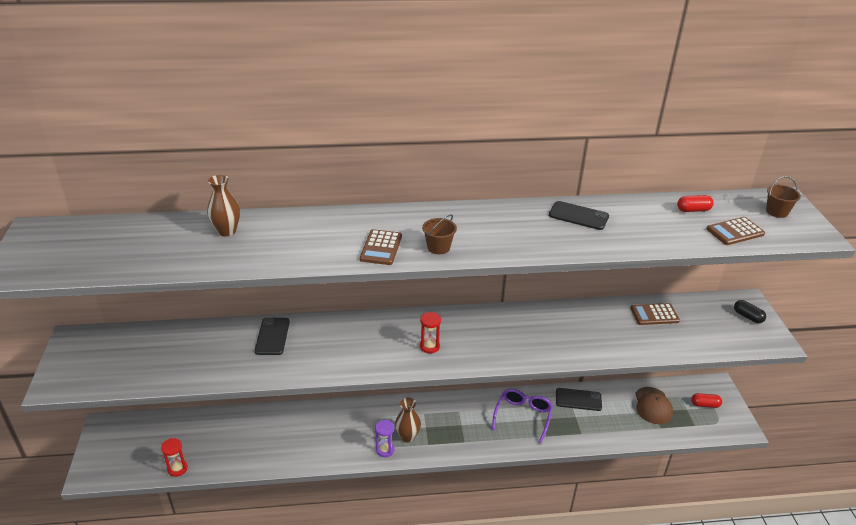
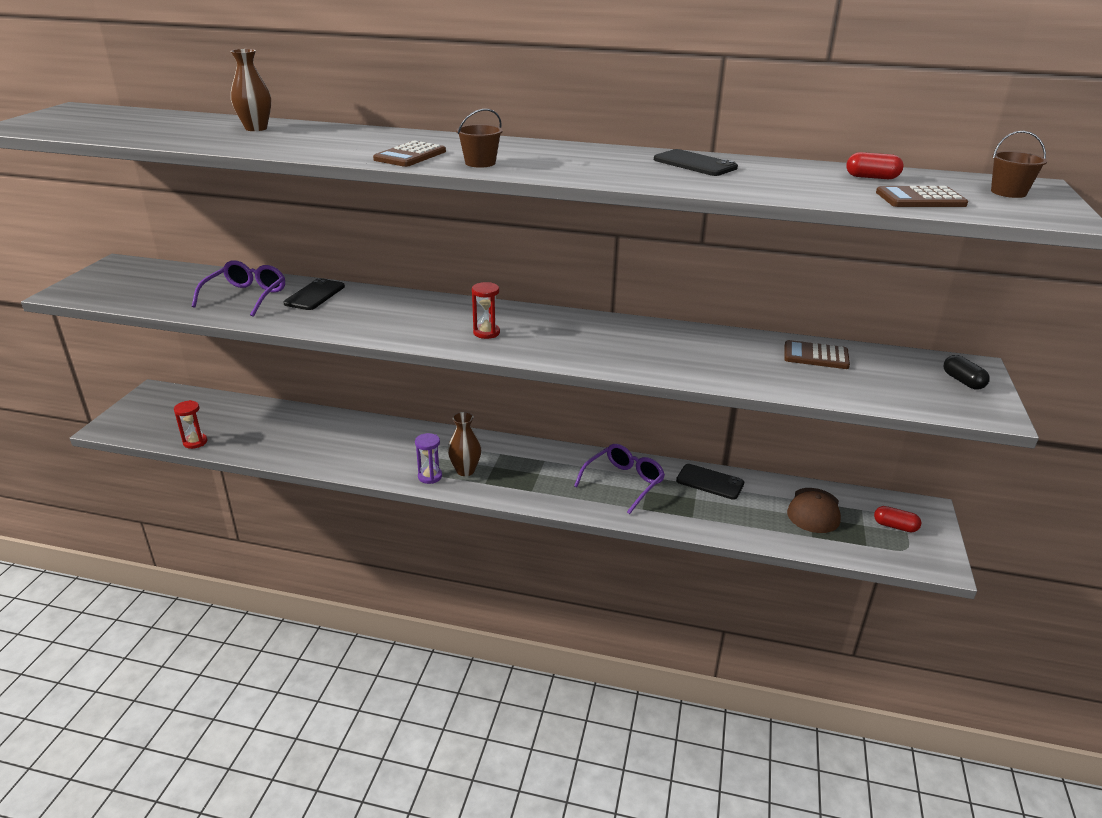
camera: 20 degrees right, 5 degrees down
none -> purple glasses [192,260,285,317]

